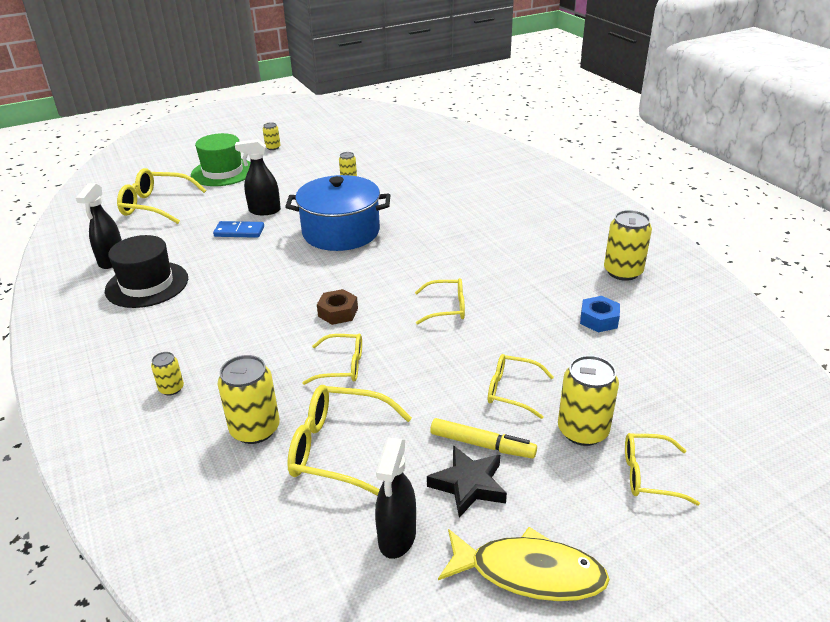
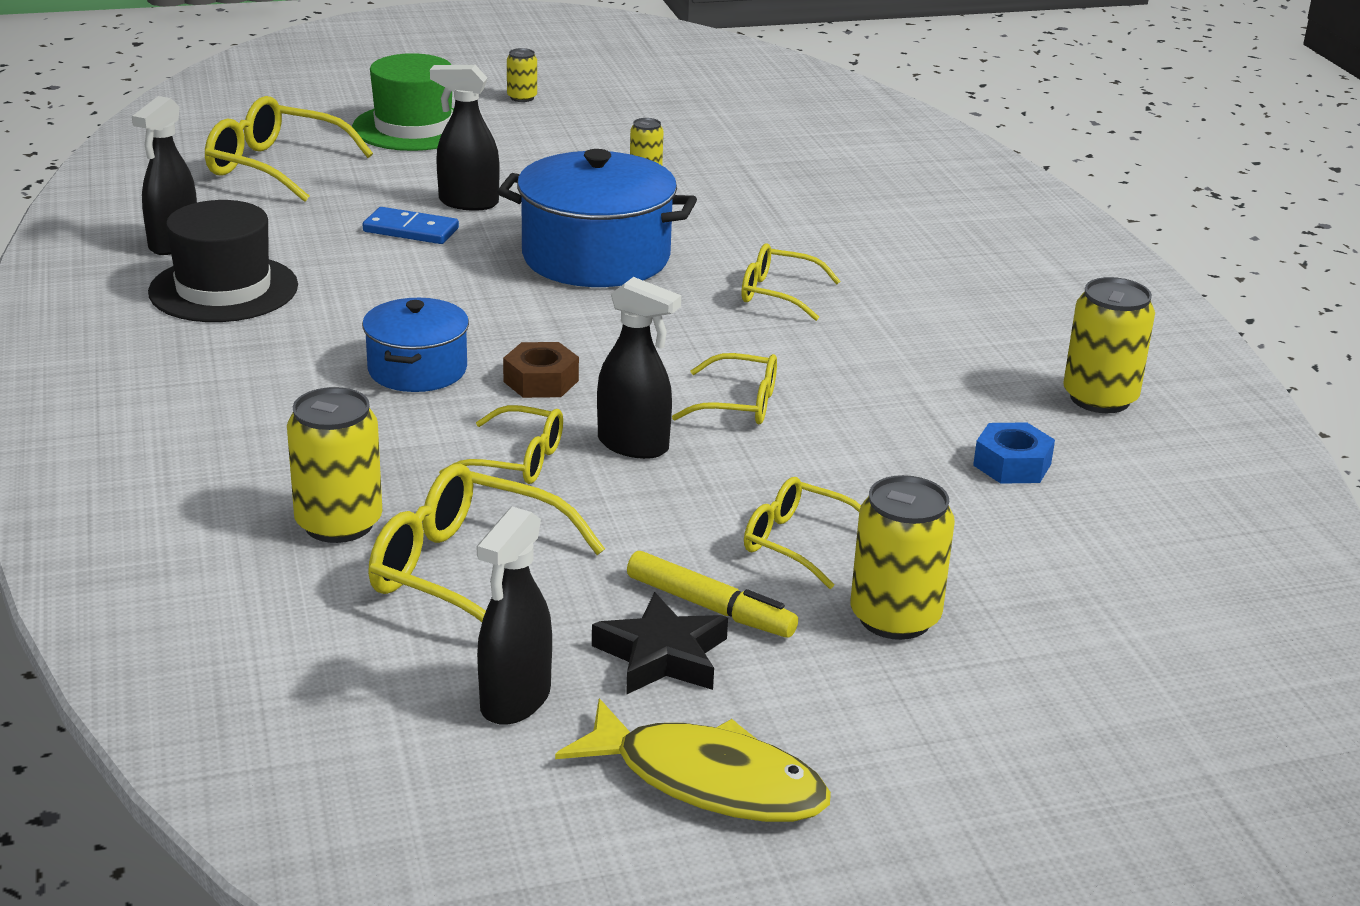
camera: 10 degrees right, 5 degrees down
yellow can [151,352,184,396] -> none
yellow glasses [625,433,700,506] -> yellow glasses moved to [742,244,840,321]
none -> blue pot [362,298,469,392]
none -> black spray bottle [597,277,681,459]

